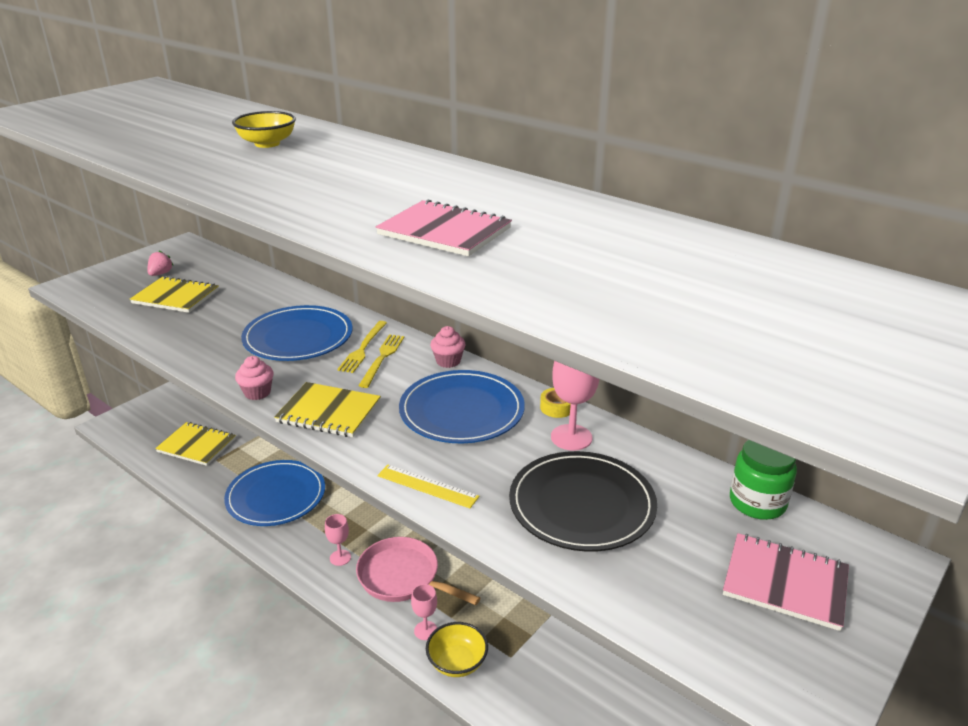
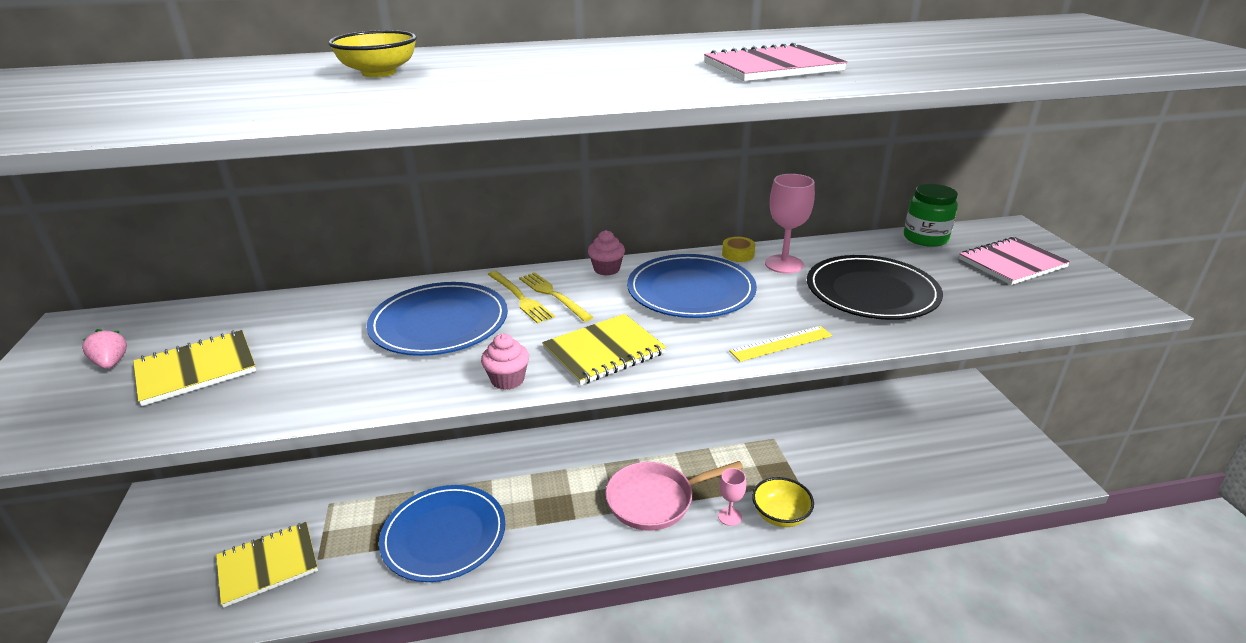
camera: 50 degrees left, 0 degrees up
pink goblet [325,514,351,566] -> none

